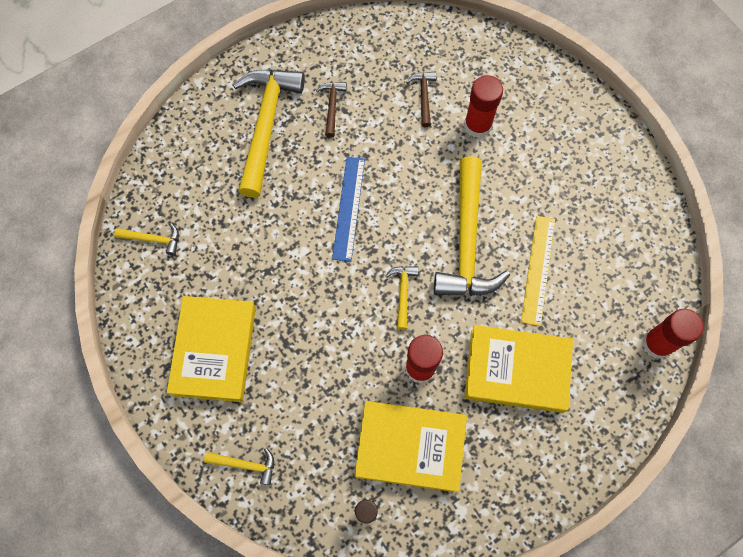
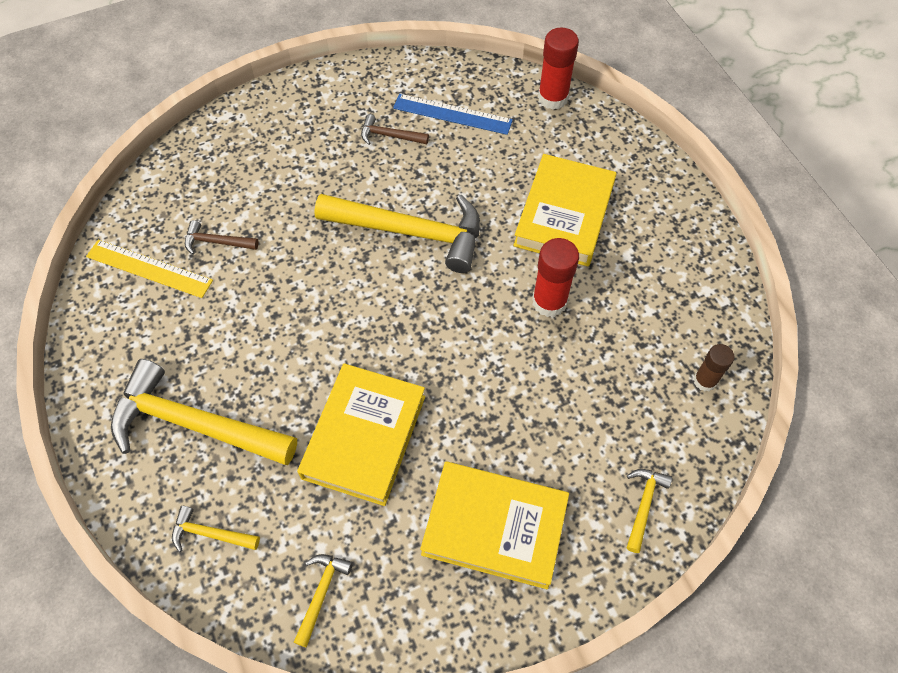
camera: 80 degrees left, 10 degrees down
brown hammer [316,82,347,138] -> brown hammer moved to [361,114,429,145]
blue ruler [332,157,365,262] -> blue ruler moved to [393,94,513,135]
yellow book [355,401,467,492] -> yellow book moved to [297,363,425,506]
yellow hammer [385,266,418,330] -> yellow hammer moved to [172,506,260,552]
red glue stick [464,75,503,138] -> none
yellow ruler [521,216,555,326] -> yellow ruler moved to [86,240,213,298]

